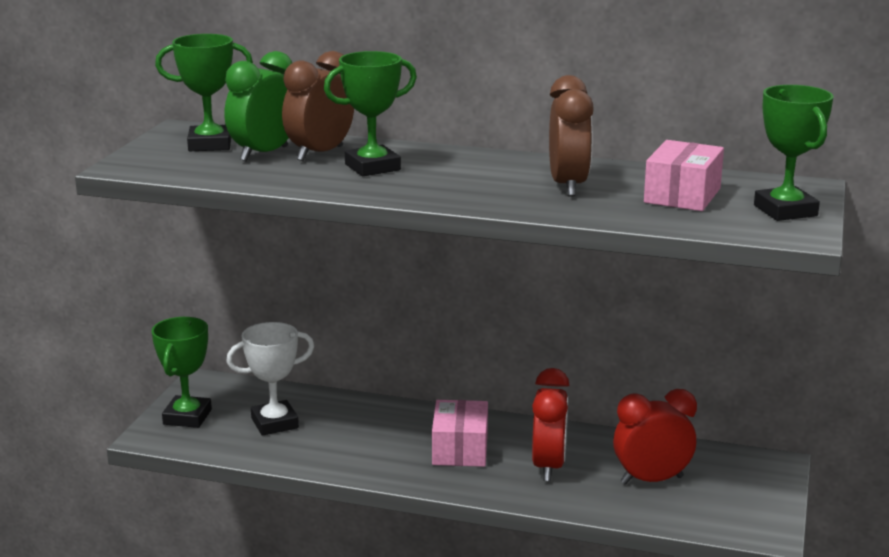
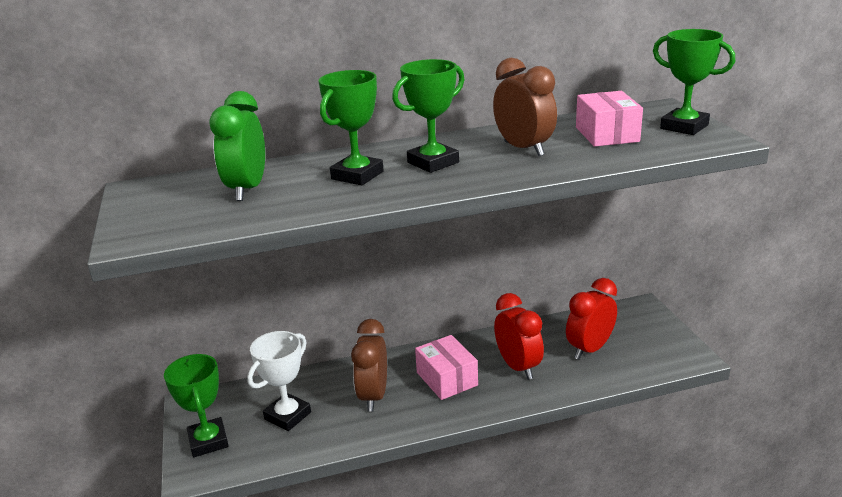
camera: 30 degrees left, 5 degrees up
green trophy [155,34,253,151] -> green trophy moved to [392,59,465,173]
brown clock [282,51,354,161] -> brown clock moved to [351,319,387,412]

